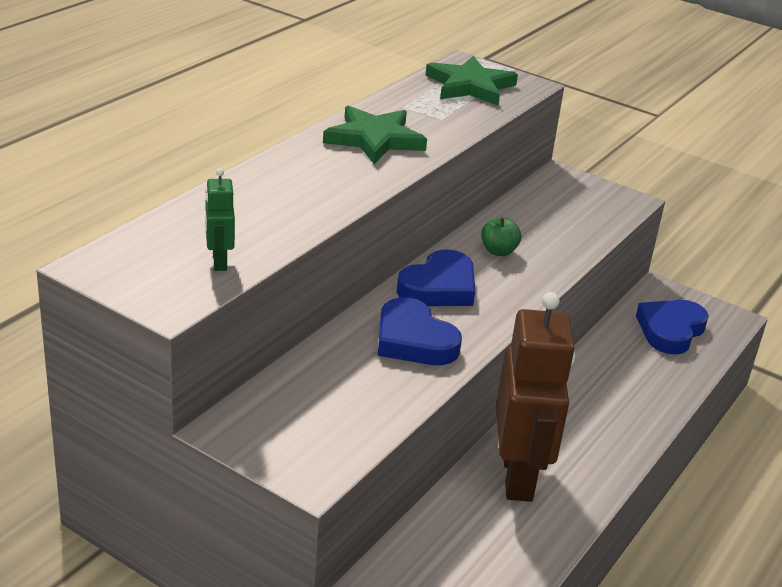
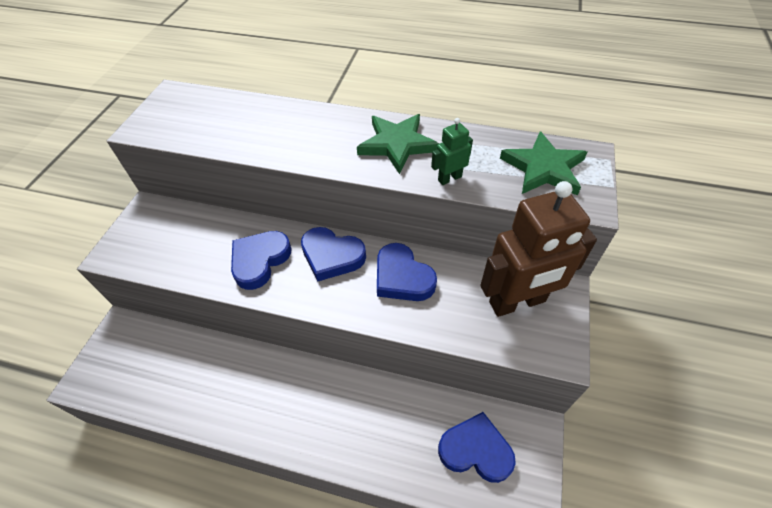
camera: 75 degrees right, 20 degrees up
green robot [205,168,235,271] -> green robot moved to [431,118,473,185]
green apple [481,217,521,256] -> blue heart [377,243,437,301]
brown robot [496,292,575,502] -> brown robot moved to [480,181,597,317]

